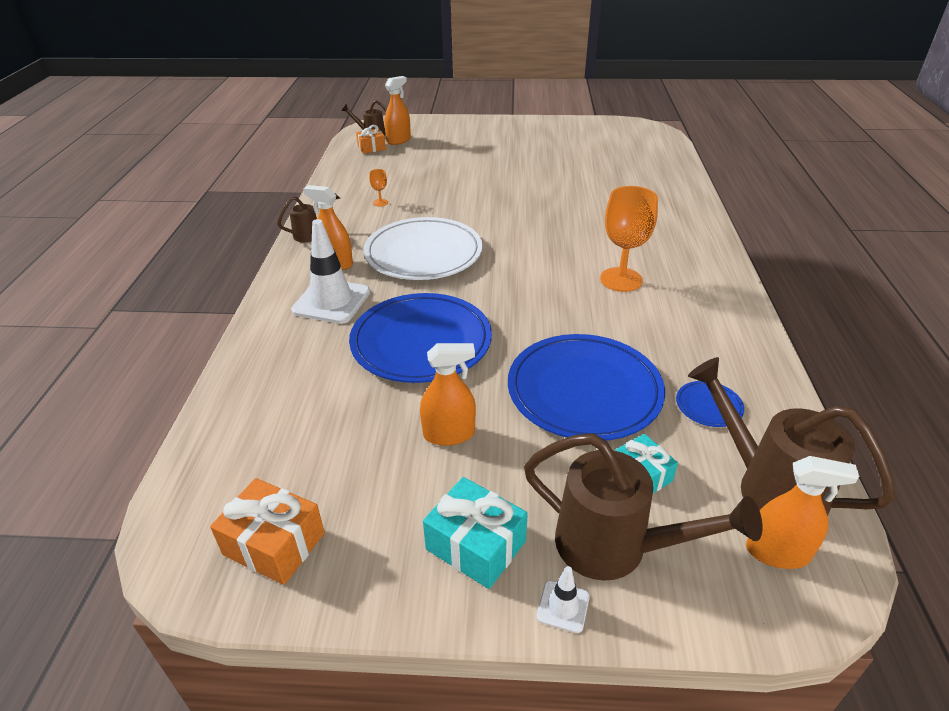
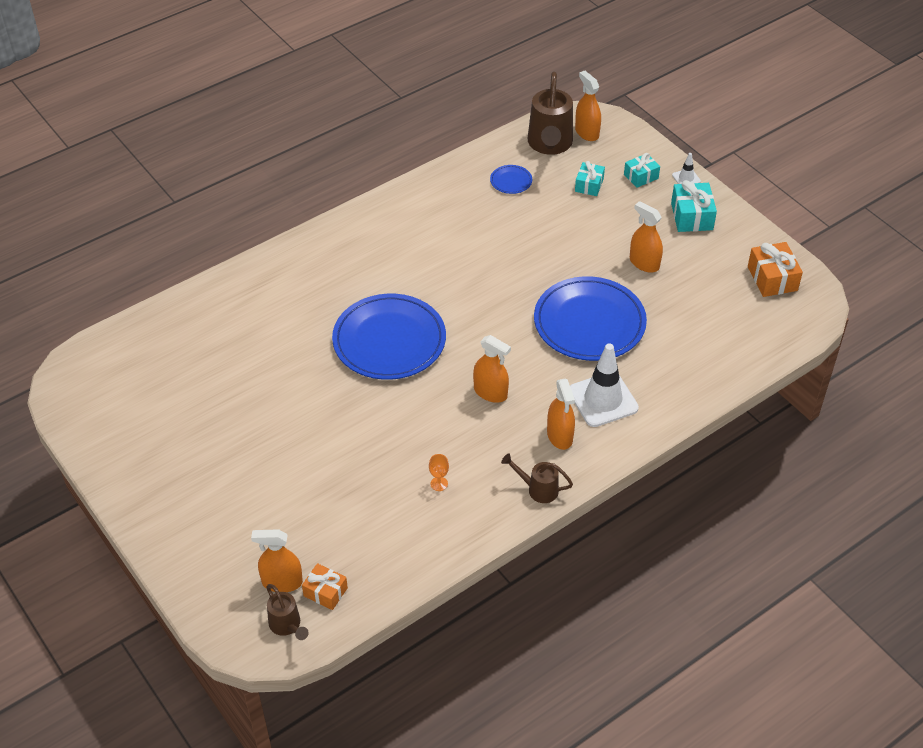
camera: 130 degrees left, 10 degrees up
white plate [363,217,482,280] -> orange spray bottle [473,335,511,403]
blue plate [508,334,665,441] -> blue plate moved to [332,294,446,380]
brown watering can [524,433,763,581] -> turquoise gift [624,153,660,188]
orange goblet [600,186,658,292] -> none

